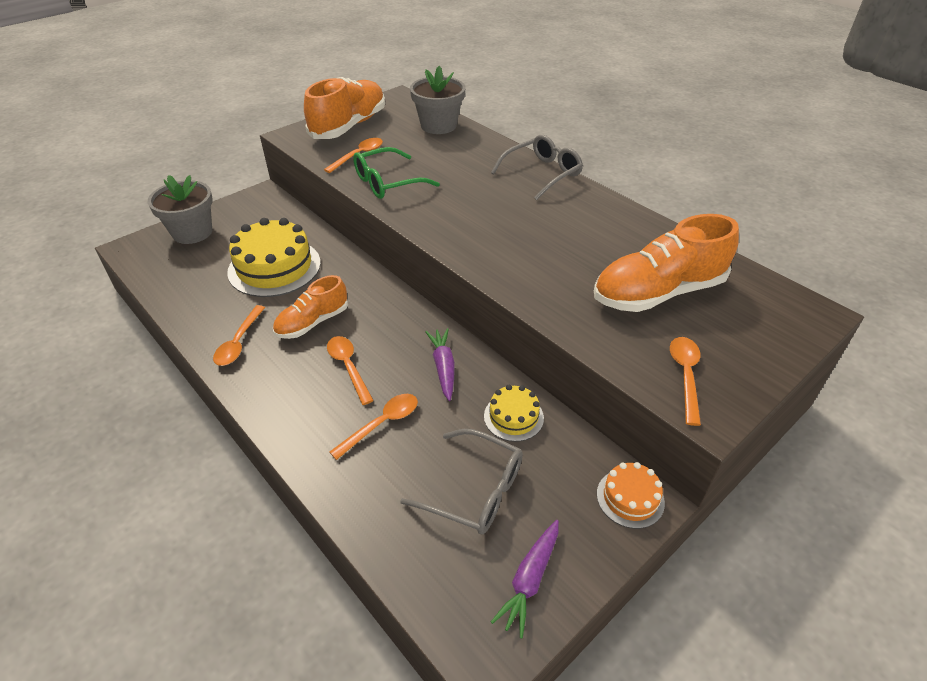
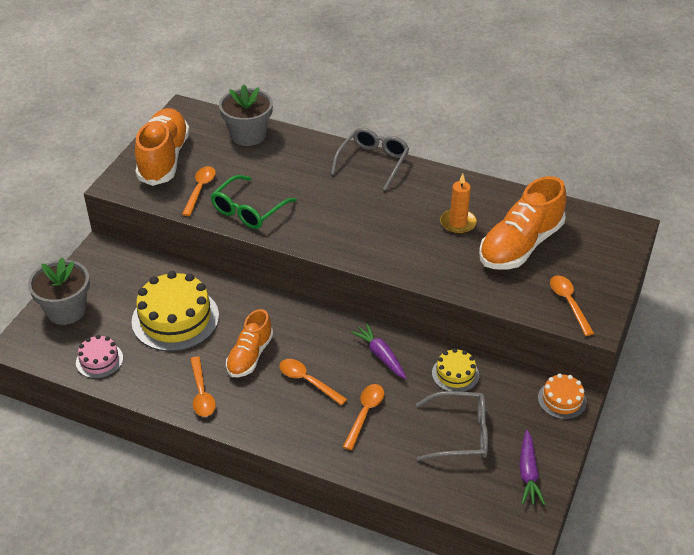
camera: 25 degrees left, 0 degrees up
none -> pink cake [76,335,123,379]
none -> orange candle [440,174,477,234]

